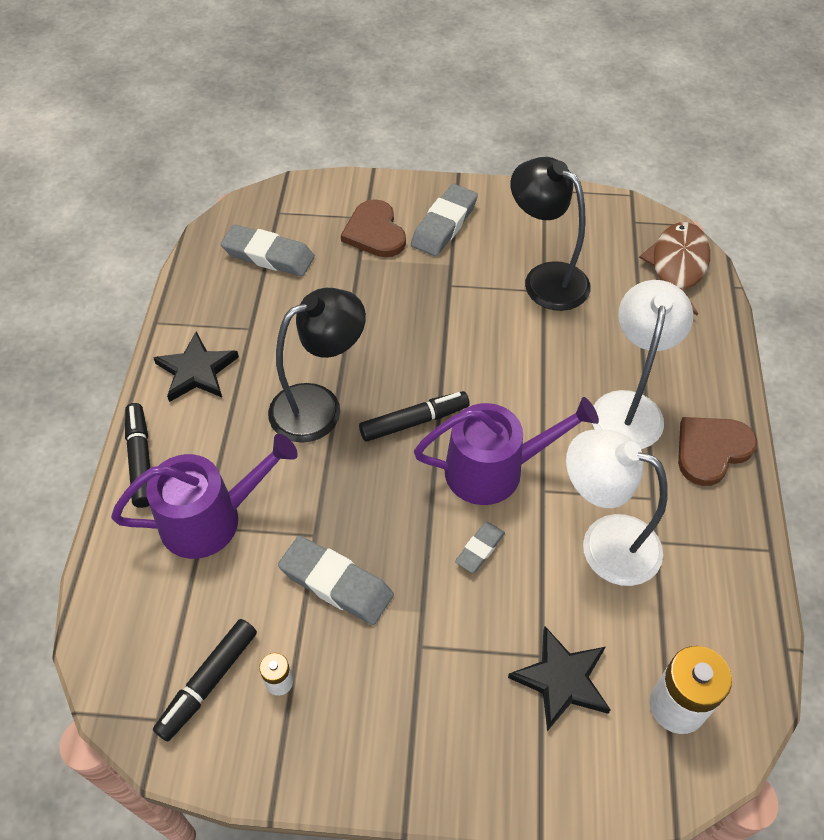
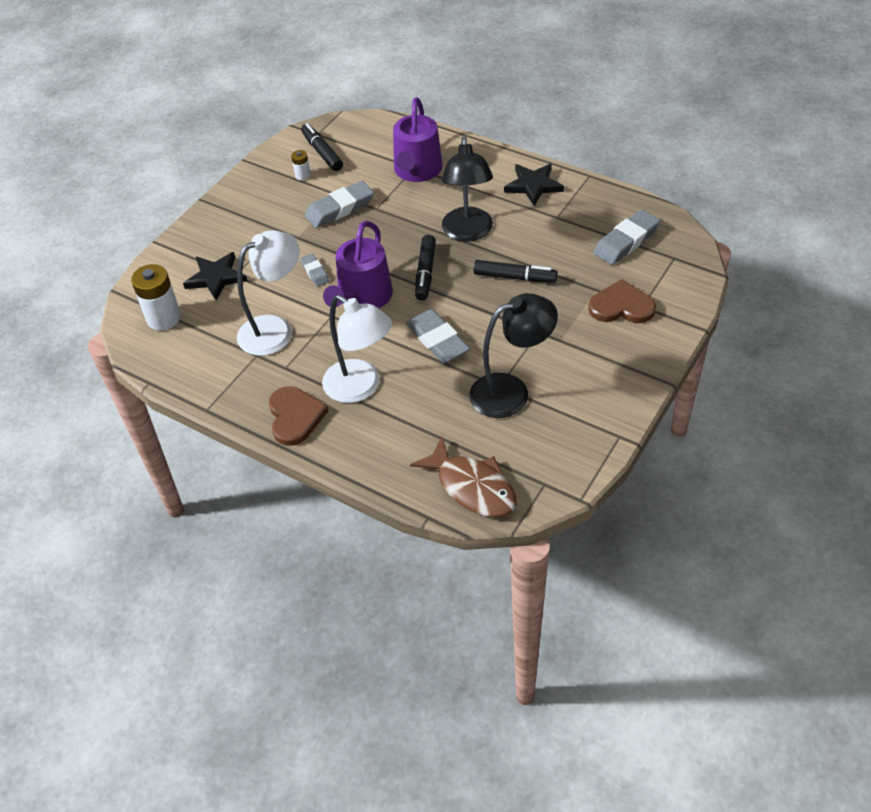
camera: 120 degrees right, 5 degrees down
black marker [125,403,150,508] -> black marker moved to [473,260,558,283]
grey eraser [411,184,478,256] -> grey eraser moved to [406,309,470,363]

